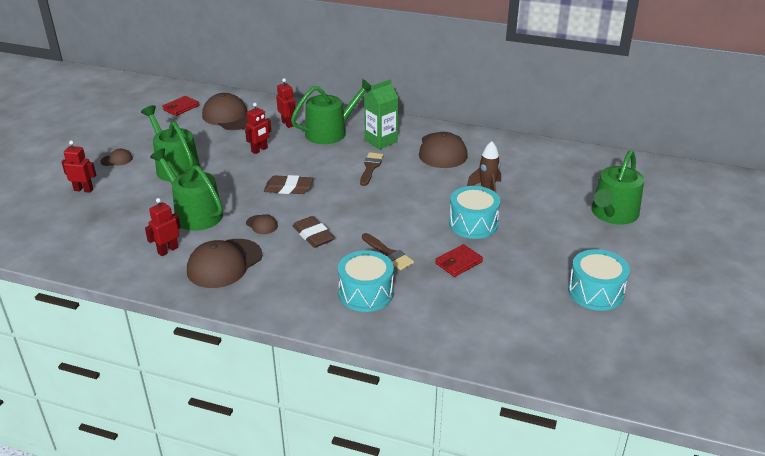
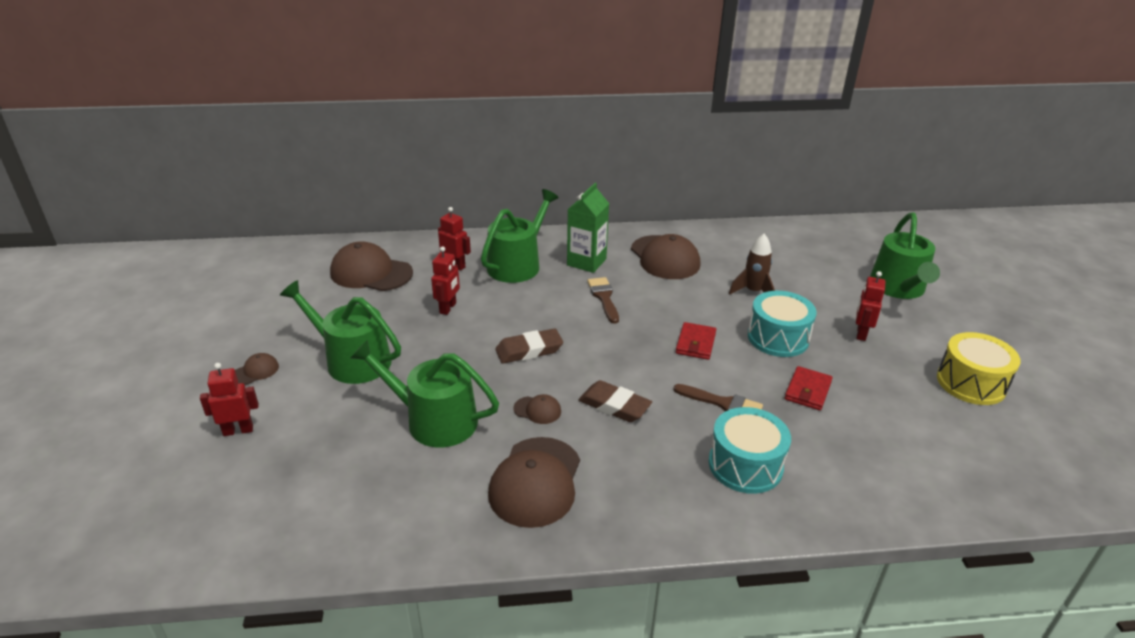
camera: 25 degrees left, 0 degrees up
red robot [145,198,181,256] -> red robot moved to [856,271,885,341]
red wallet [162,96,199,116] -> red wallet moved to [676,322,716,360]
turquoise drum [568,249,630,311] -> yellow drum [937,332,1021,405]

